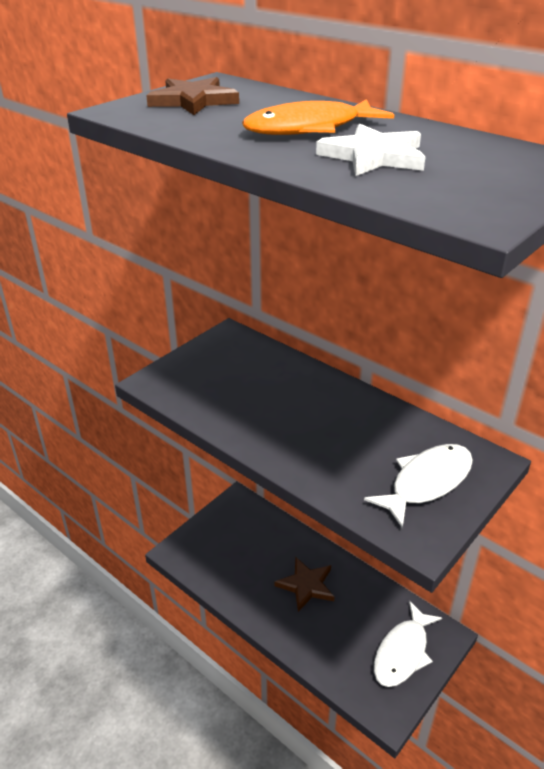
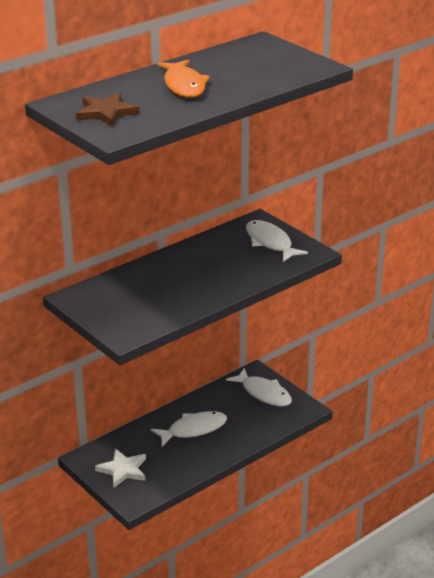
camera: 80 degrees left, 5 degrees down
brown star [275,557,334,612] -> white fish [151,411,227,446]
white star [316,123,425,176] -> white star moved to [95,449,146,488]

